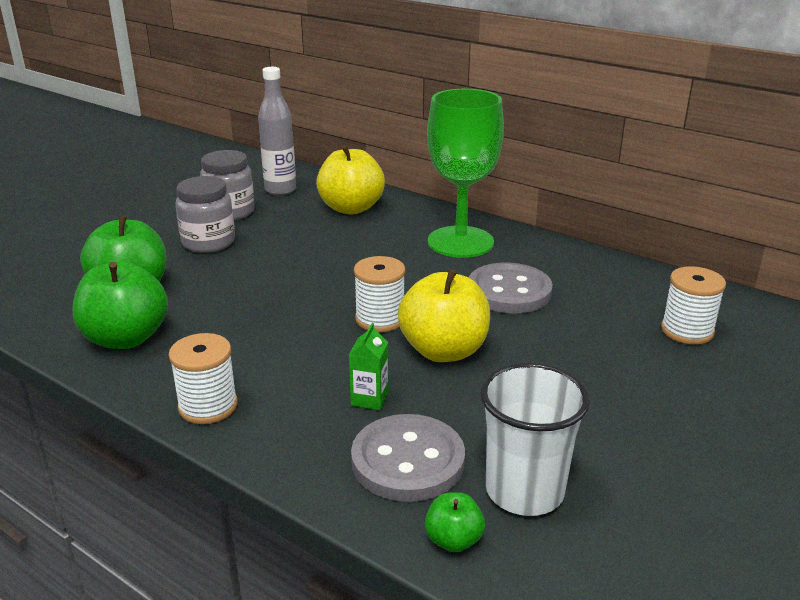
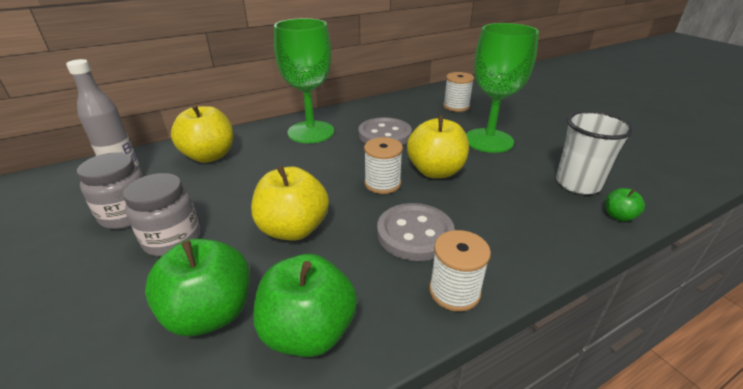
camera: 65 degrees left, 5 degrees up
green carton [349,323,389,410] -> none
grey button [351,414,465,502] -> grey button moved to [377,203,455,261]
none -> yellow apple [251,166,329,241]
none -> green goblet [466,23,539,153]

